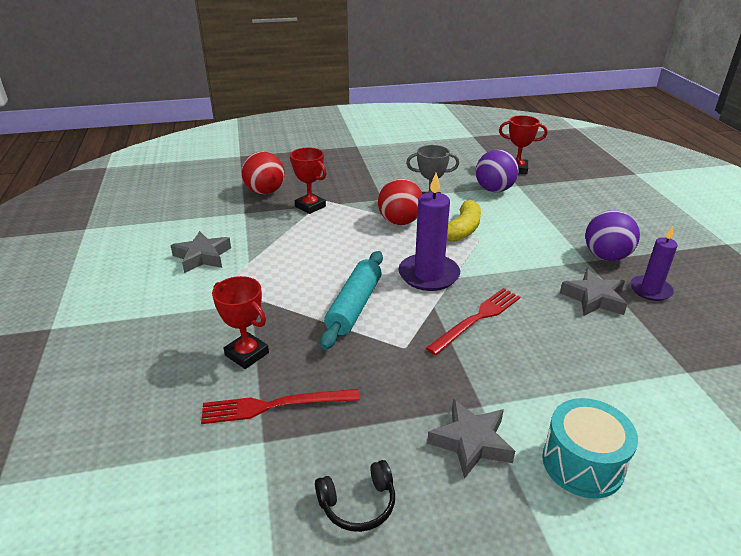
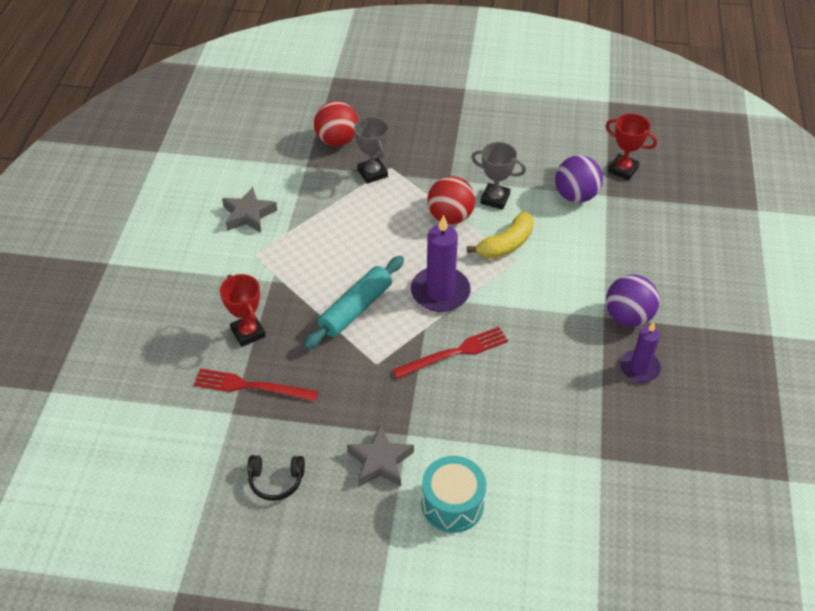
camera: 20 degrees right, 15 degrees up
red trophy [290,148,326,214] -> grey trophy [354,117,388,184]
grey star [560,268,627,316] -> none

